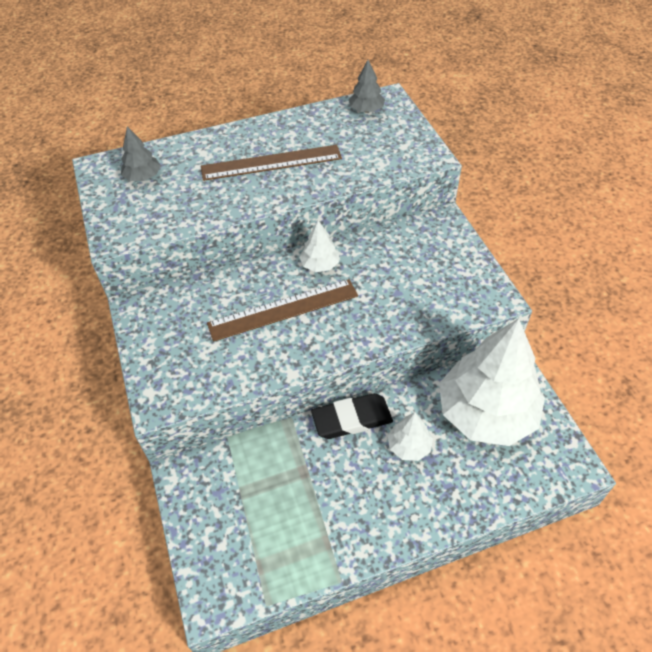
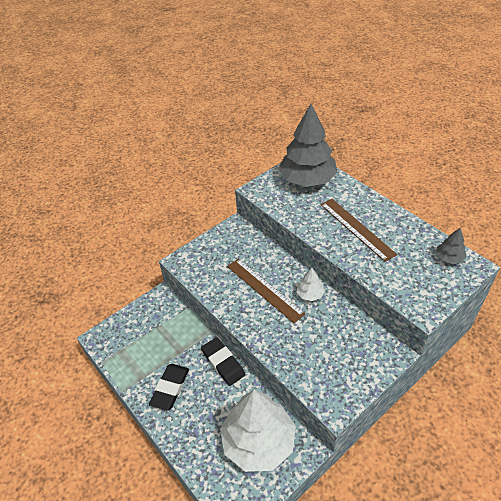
camera: 70 degrees right, 5 degrees down
grey tree [121,127,161,181] -> grey tree [278,104,338,187], size x2.33
white tree [387,412,433,461] -> none
none -> black eraser [149,364,189,411]

